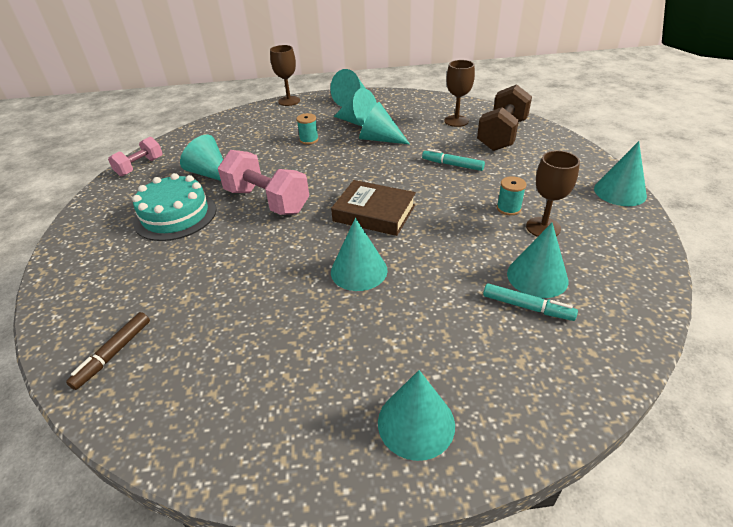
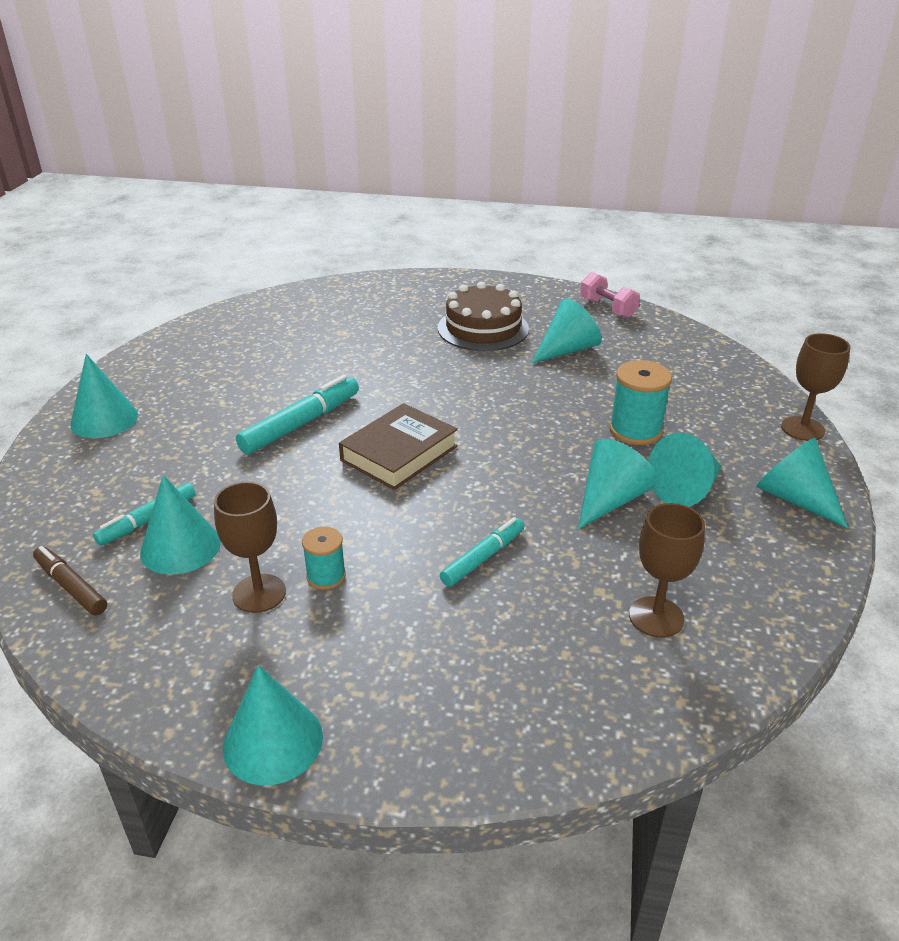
camera: 105 degrees right, 5 degrees down
brown marker [66,312,150,390] -> brown marker moved to [33,546,107,615]
turquoise cake [132,173,217,241] -> brown cake [438,282,529,351]
pink dumbbell [218,150,309,215] -> none
turquoise spool [296,113,319,145] -> turquoise spool [609,360,672,445], size x1.65
turquoise cone [331,218,387,291] -> turquoise marker [236,375,359,454]
brown dumbbell [477,84,532,151] -> none

